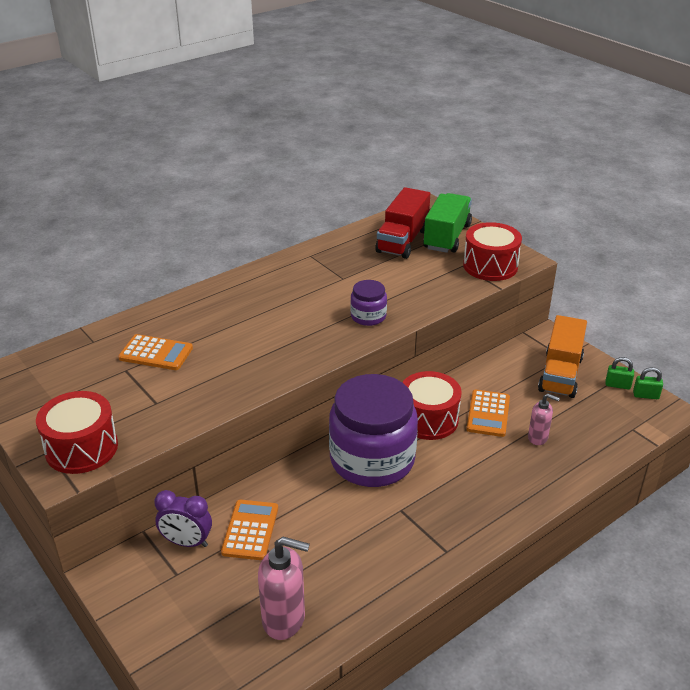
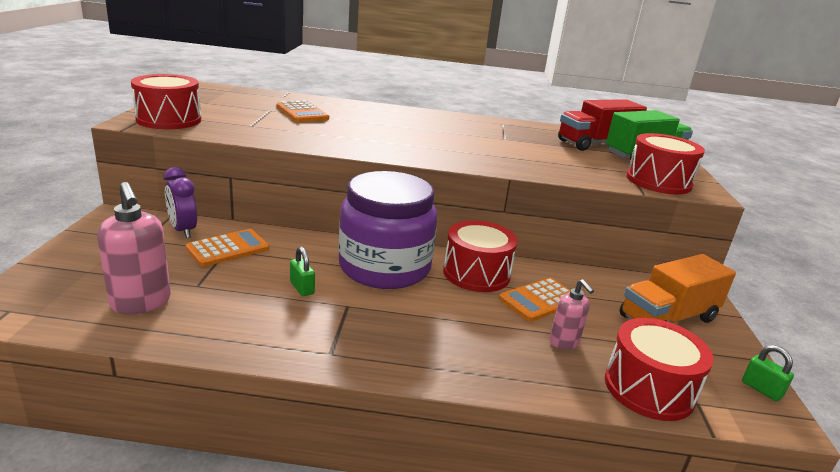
camera: 40 degrees right, 10 degrees down
purple jar [350,280,387,326] -> none
green padlock [605,357,634,390] -> green padlock moved to [290,247,315,296]
none -> red drum [605,318,714,421]

